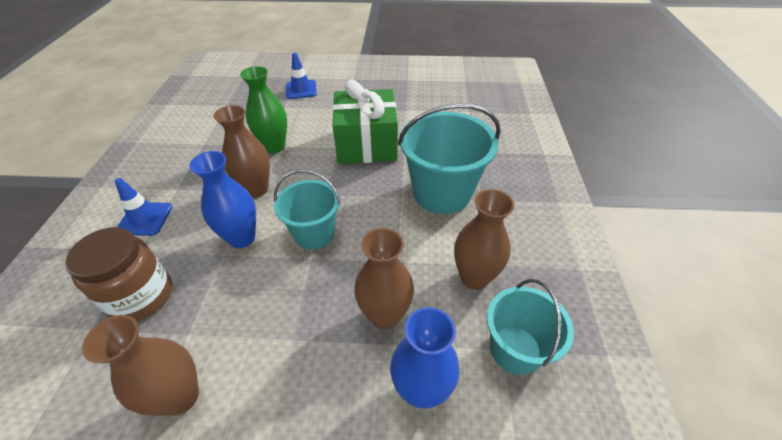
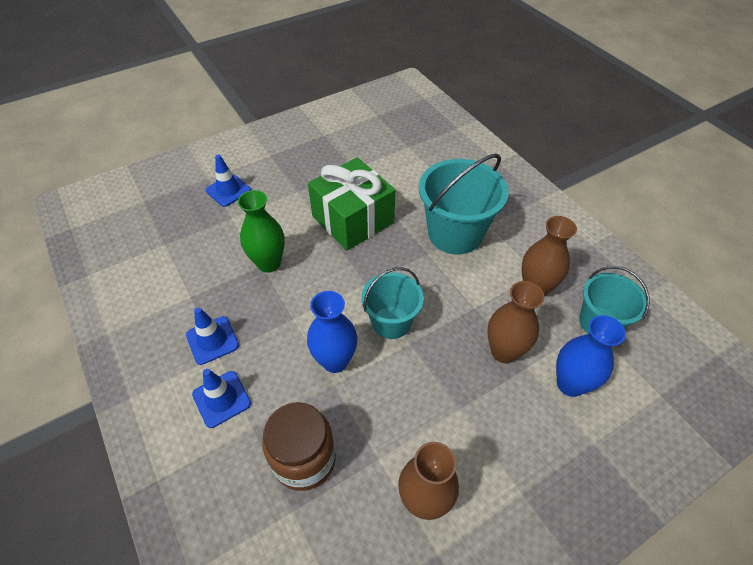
camera: 35 degrees left, 5 degrees up
brown vase [214,105,270,198] -> none
none -> blue traffic cone [186,307,239,365]

